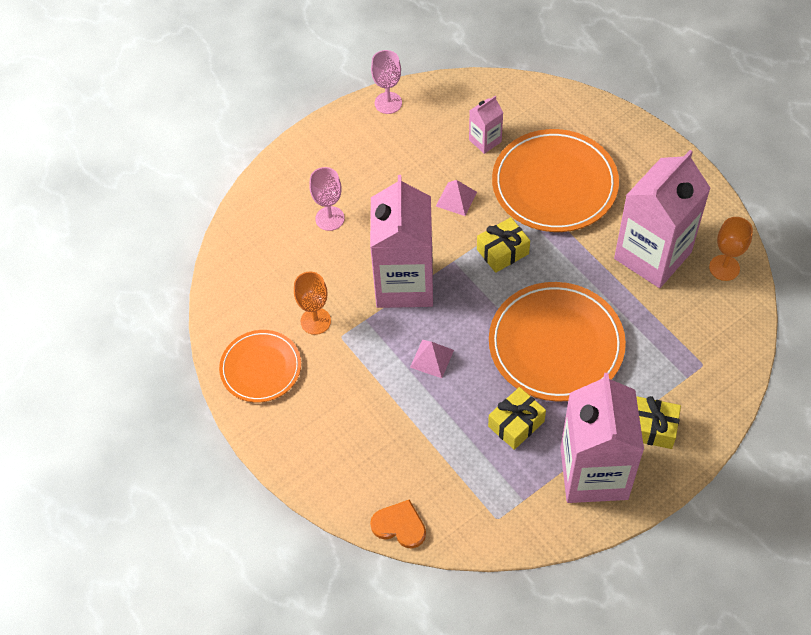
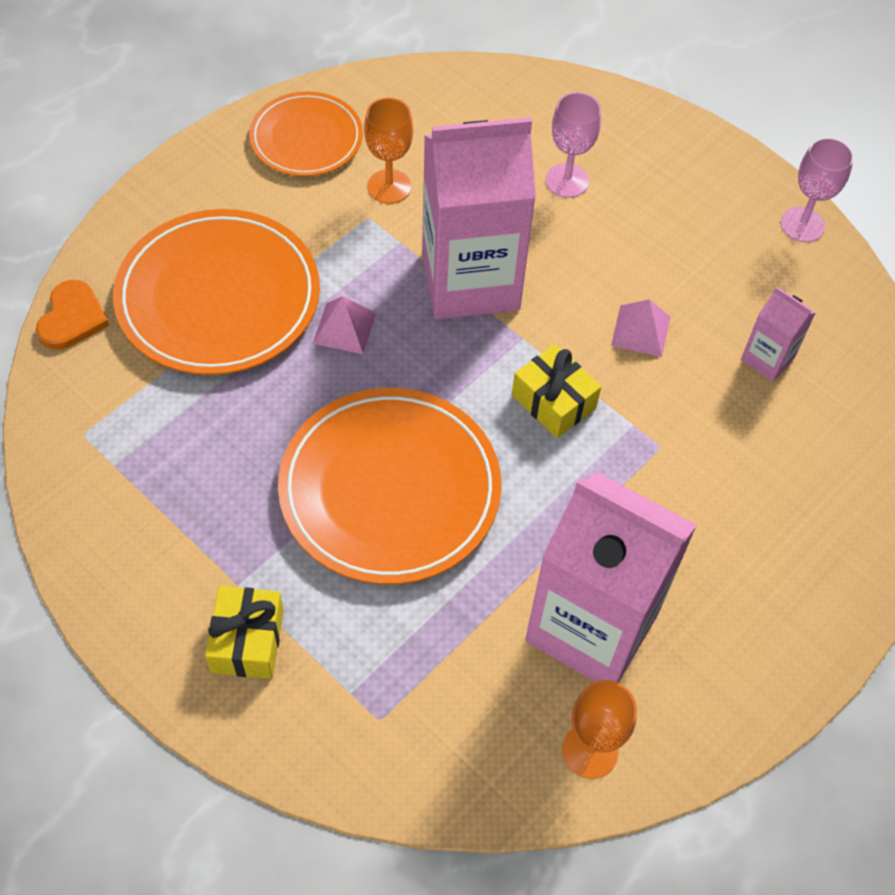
camera: 75 degrees right, 0 degrees up
yellow gift [488,387,546,450] -> none
orange plate [492,129,619,232] -> orange plate moved to [113,209,320,375]
pink carton [560,373,644,503] -> none

